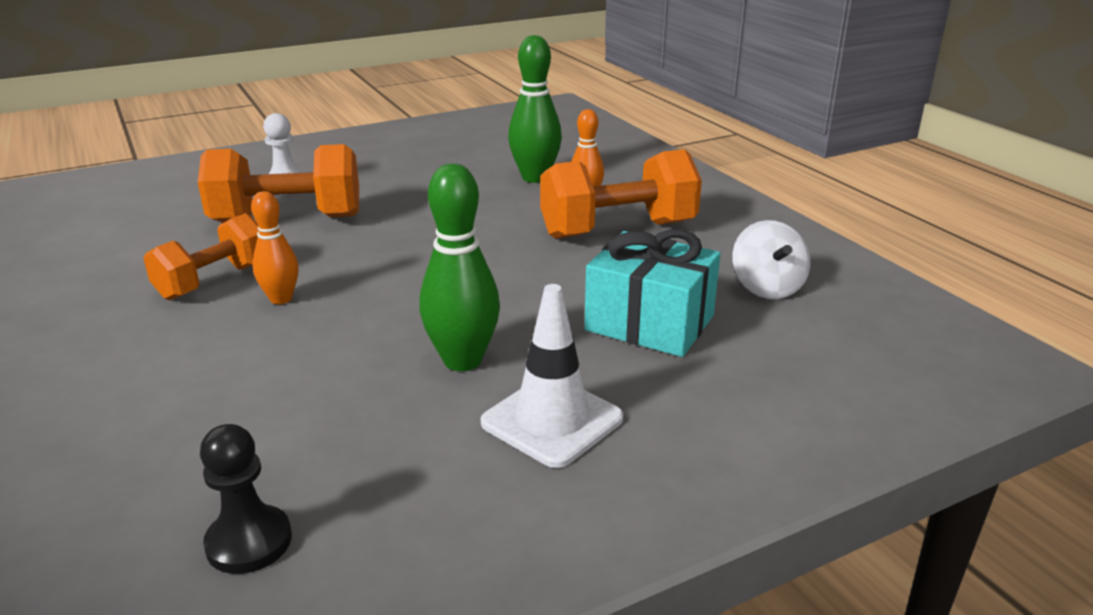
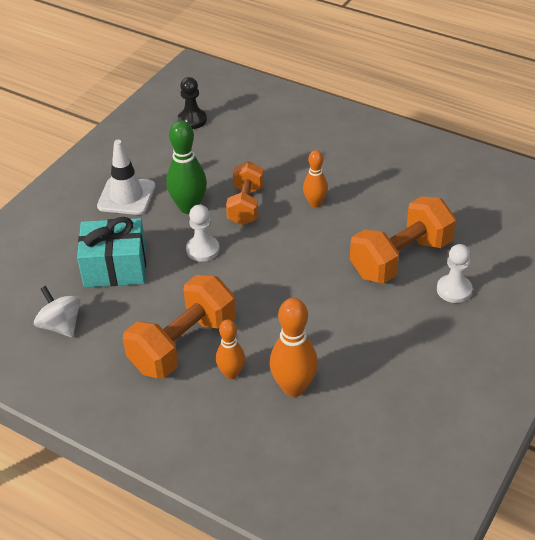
camera: 150 degrees right, 15 degrees up
orange dumbbell [143,213,259,300] -> orange dumbbell moved to [226,161,264,225]
green bowling pin [508,35,562,183] -> orange bowling pin [270,298,318,397]
none -> white pawn [186,205,219,262]

